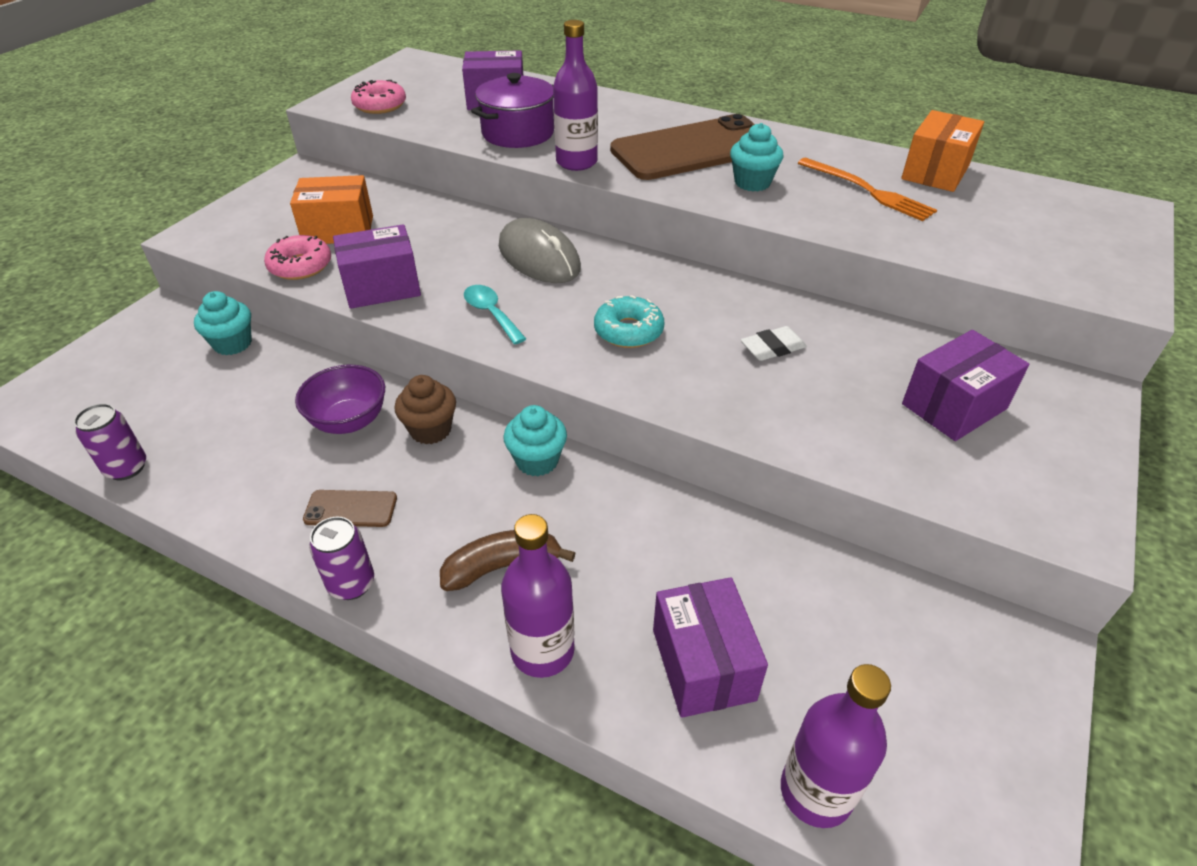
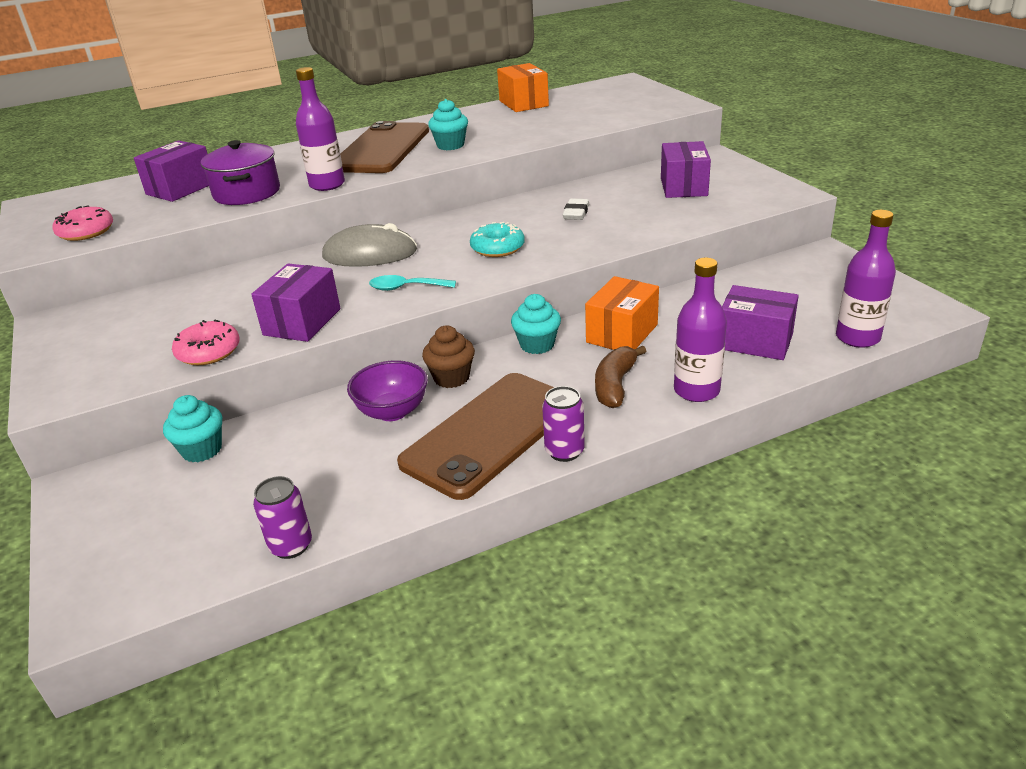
camera: 50 degrees left, 10 degrees down
orange box [290,175,373,244] -> orange box moved to [585,276,659,350]
brown phone [303,490,397,527] -> brown phone [397,373,555,500], size x2.44
orange fork [798,158,937,221] -> none

